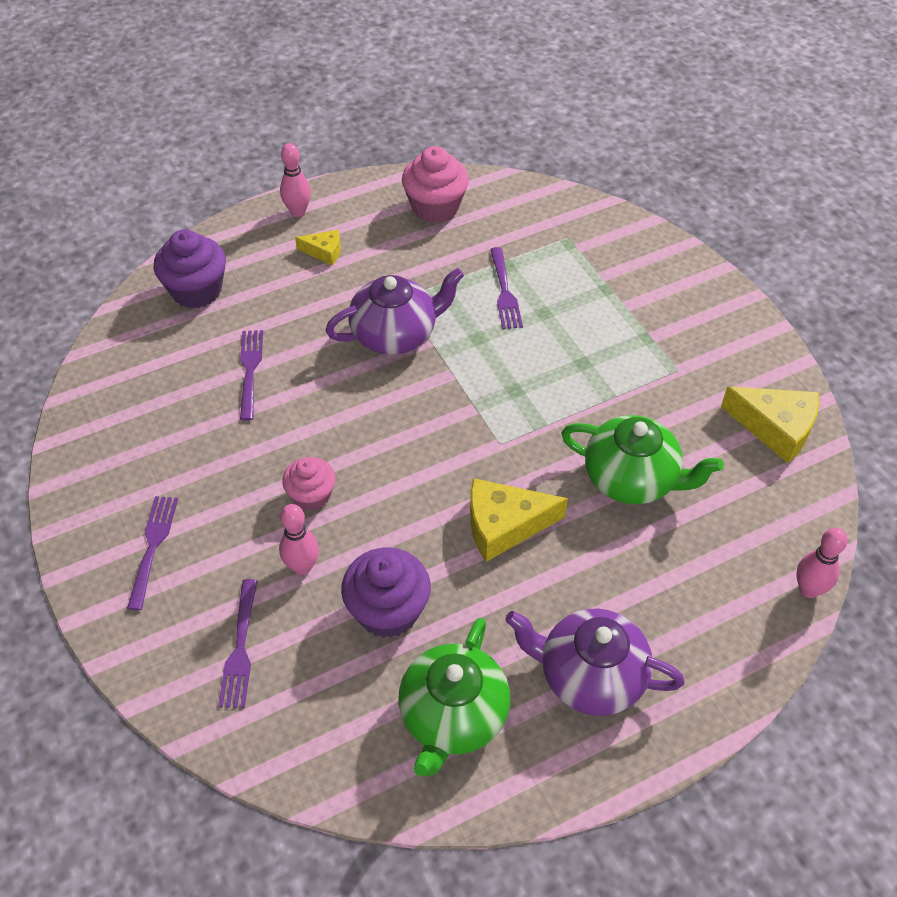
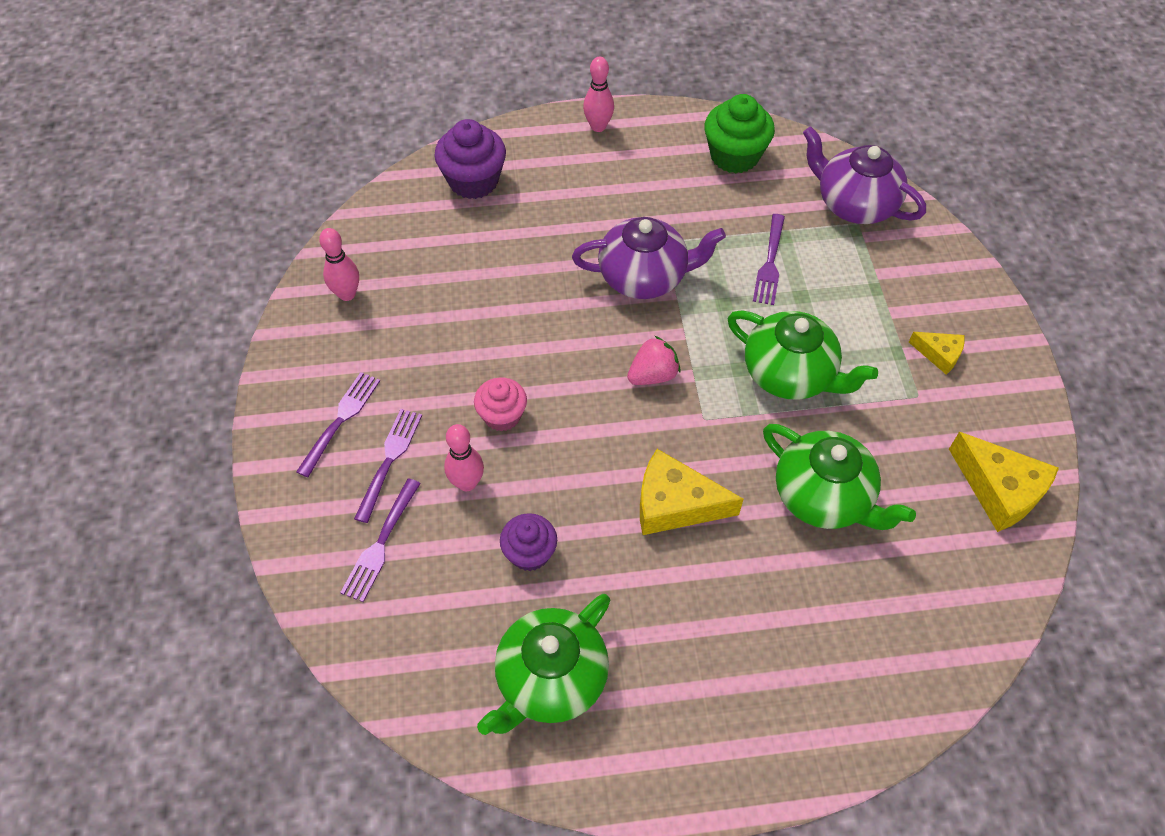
camera: 20 degrees right, 5 degrees up
purple fork [240,330,263,421] -> purple fork moved to [354,409,422,523]
yellow cheese [295,230,341,265] -> yellow cheese moved to [909,332,965,375]
purple cupcake [341,548,431,638] -> purple cupcake [500,513,557,571], size x0.64
pink cupcake [402,146,469,223] -> green cupcake [704,94,775,174]
purple teapot [505,609,685,716] -> purple teapot moved to [803,126,926,224]
pink bowling pin [796,528,848,598] -> pink bowling pin moved to [319,228,359,301]
none -> pink strawberry [627,336,680,385]
none -> green teapot [727,310,878,400]

